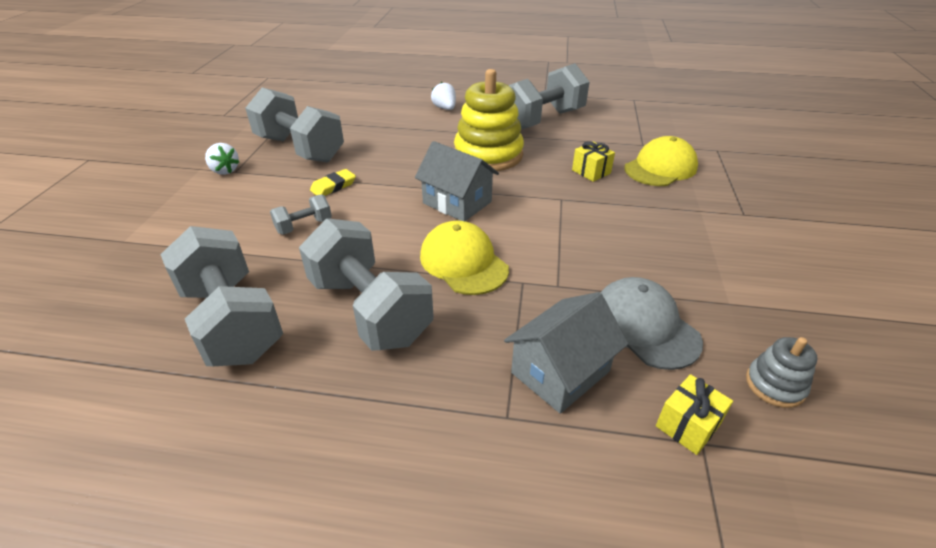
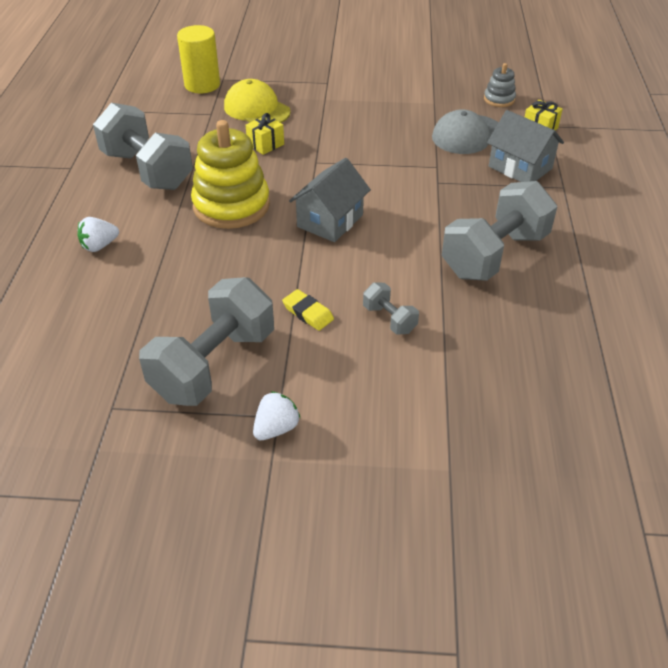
camera: 95 degrees left, 5 degrees up
grey dumbbell [160,226,283,366] -> none
yellow cap [420,221,509,295] -> none
none -> yellow cylinder [177,25,220,93]

